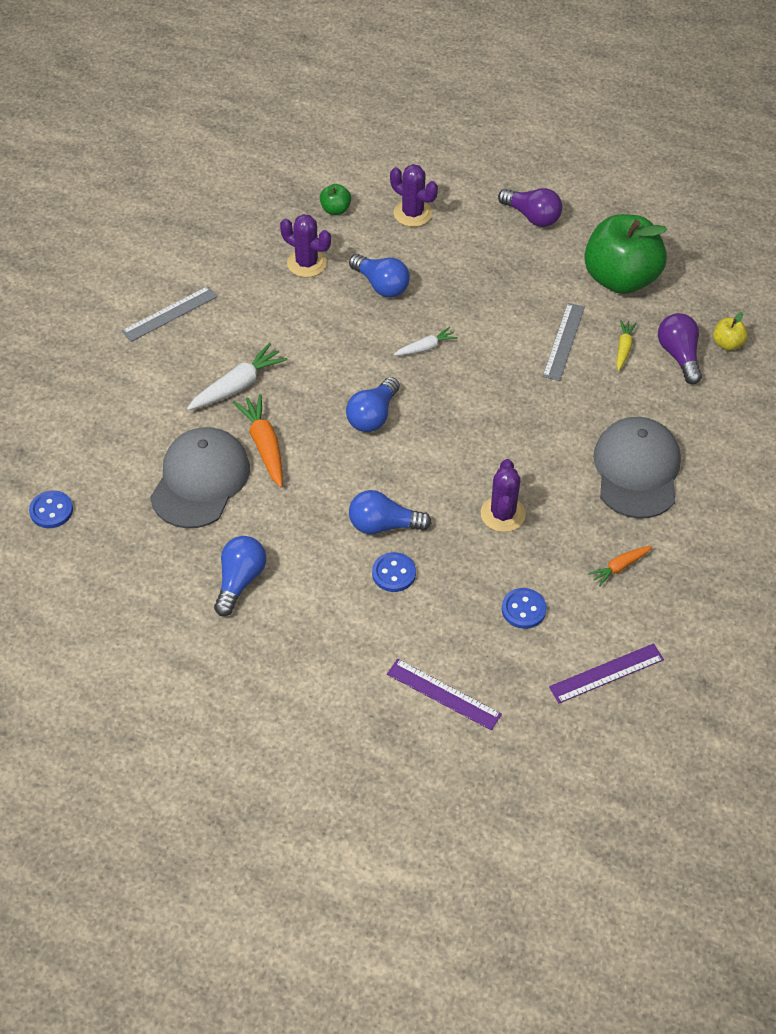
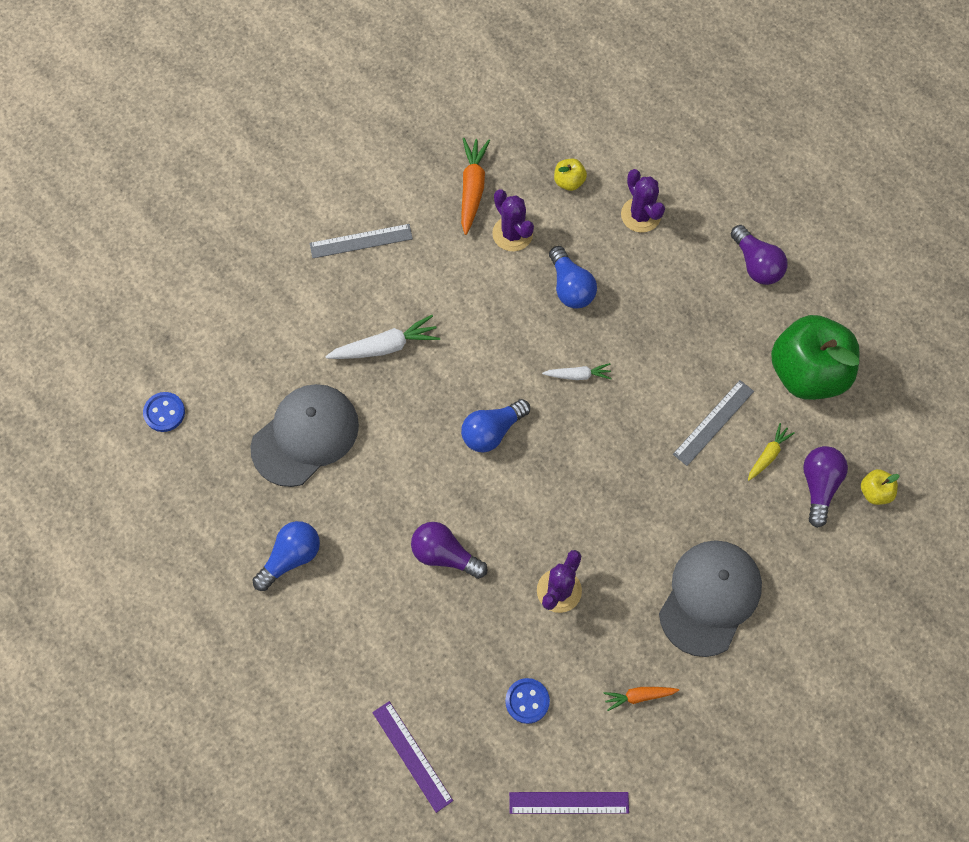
camera: 25 degrees right, 15 degrees up
orange carrot [233,394,283,487] -> orange carrot moved to [461,138,490,235]
green apple [320,184,351,215] -> yellow apple [554,158,587,191]
blue light bulb [349,490,432,534] -> purple light bulb [411,522,488,579]
blue button [372,552,416,592] -> none

